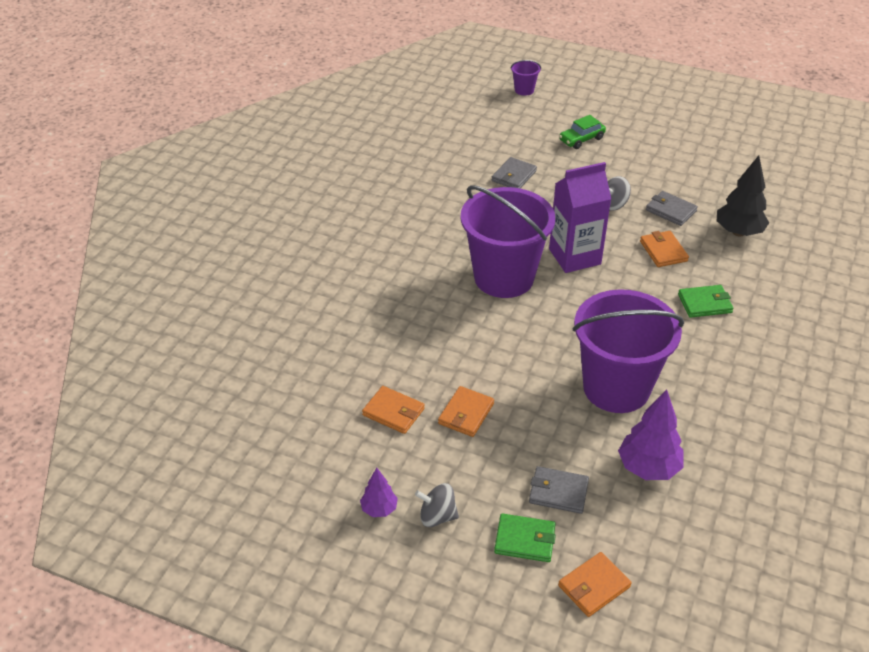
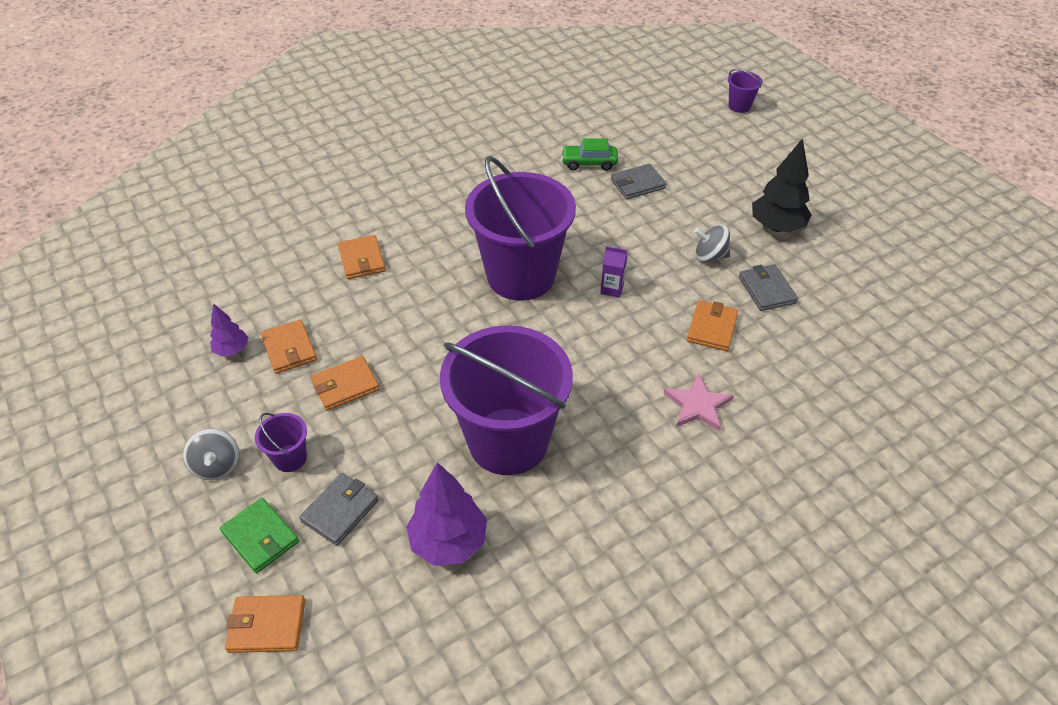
camera: 35 degrees right, 5 degrees up
purple tree [360,468,398,517] -> purple tree moved to [210,303,249,356]
grey spinning top [415,483,459,527] -> grey spinning top turned 150 degrees counterclockwise [183,428,239,480]
grey wallet [529,466,589,514] -> grey wallet turned 75 degrees clockwise [299,473,379,546]
purple carton [549,162,611,273] -> purple carton [600,246,627,298], size x0.43
green car [559,115,606,149] -> green car moved to [561,138,618,171]
green wallet [678,285,734,318] -> pink star [663,373,734,431]
black tree [717,156,769,237] -> black tree moved to [752,138,812,232]
none -> purple bucket [255,413,307,472]
none -> orange wallet [338,235,385,279]

